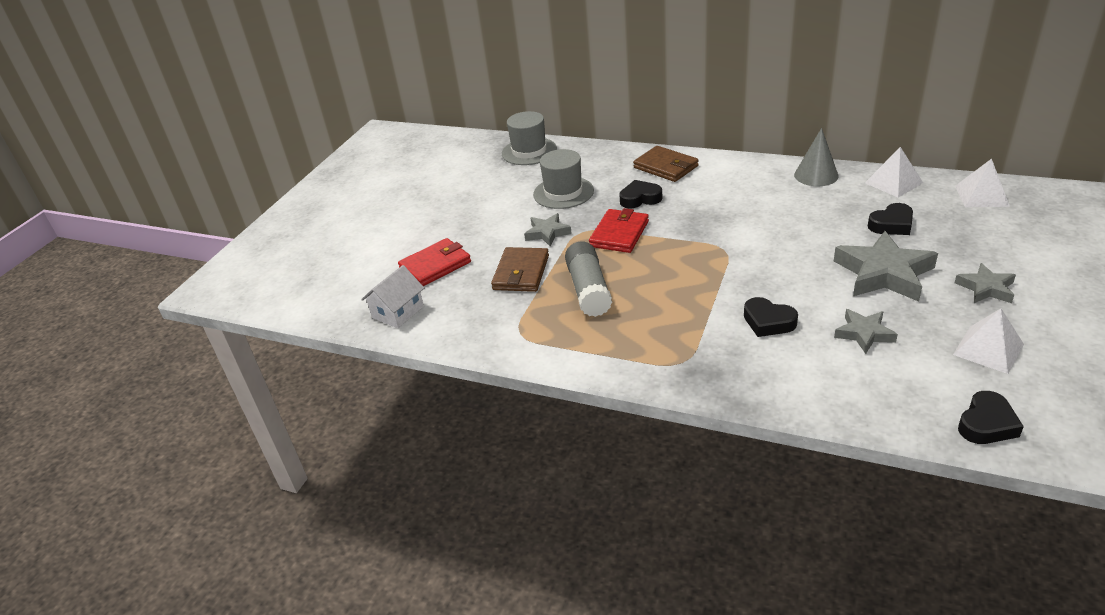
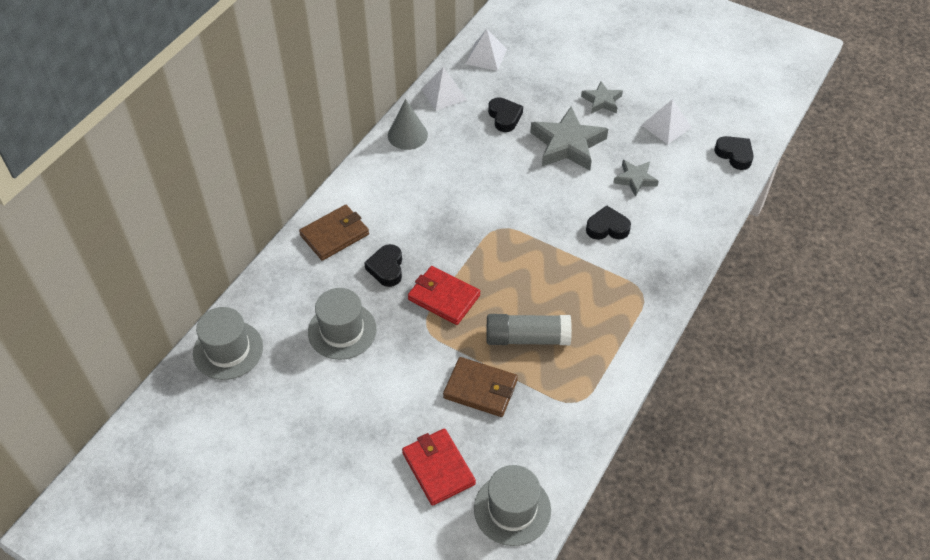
camera: 85 degrees left, 15 degrees up
white house [361,265,424,328] -> grey hat [474,465,551,546]
grey star [524,213,572,247] -> none
black heart [744,297,798,337] -> black heart turned 135 degrees counterclockwise [586,205,631,240]

